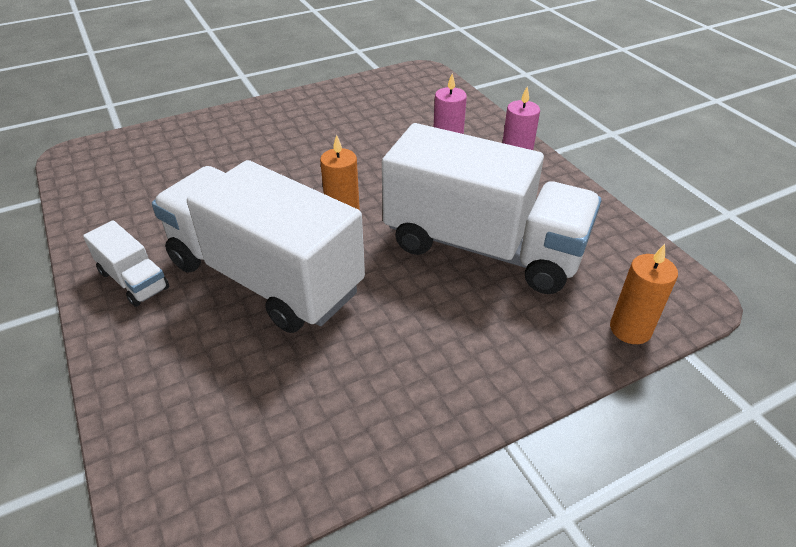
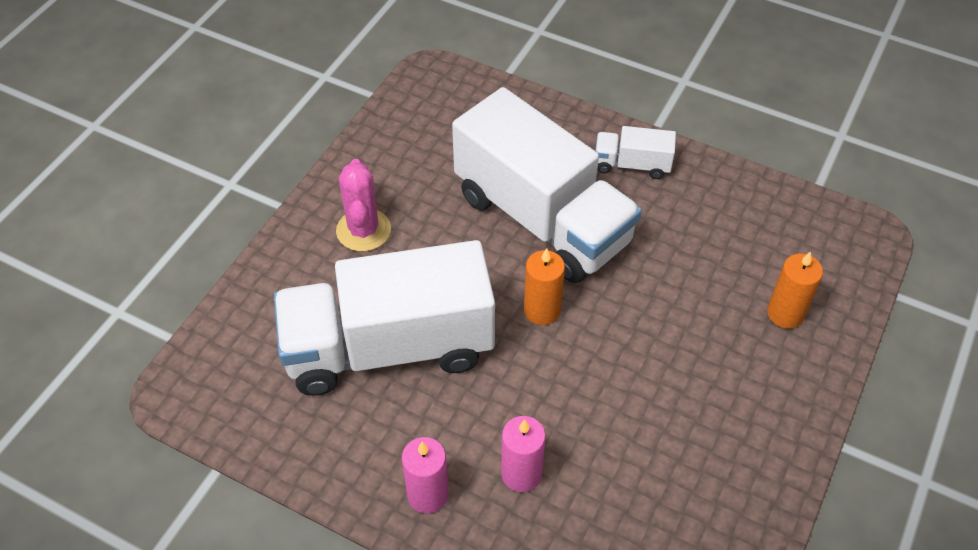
camera: 145 degrees right, 10 degrees up
white truck [152,160,365,333] -> white truck turned 45 degrees clockwise [452,87,642,283]
orange candle [610,244,678,344] -> orange candle moved to [767,251,823,328]
none -> pink cactus [336,159,391,251]

